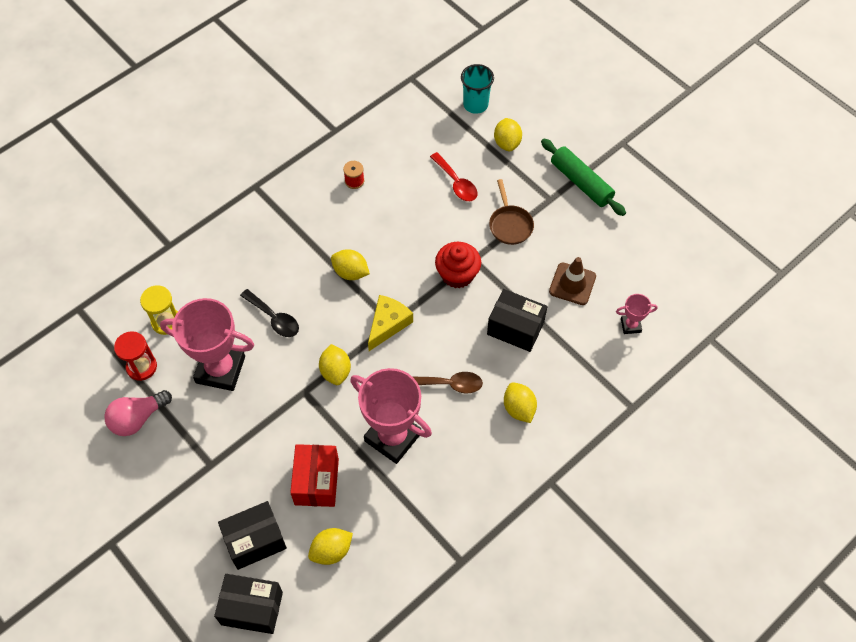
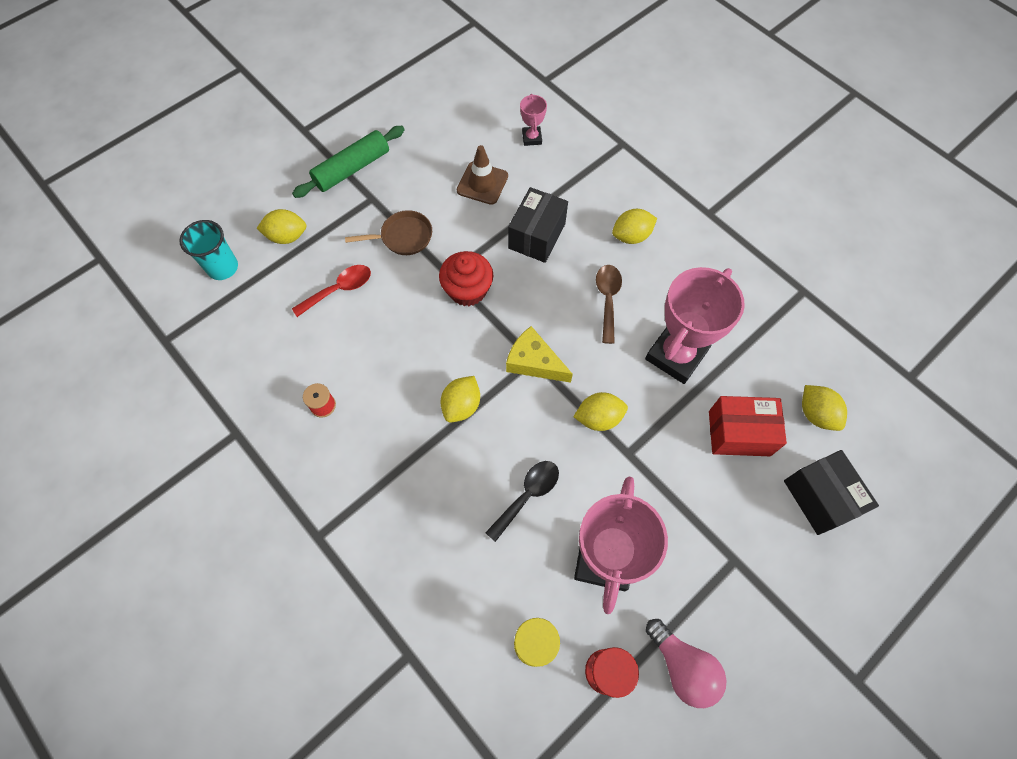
camera: 90 degrees left, 5 degrees up
black box [214,574,283,634] -> none

